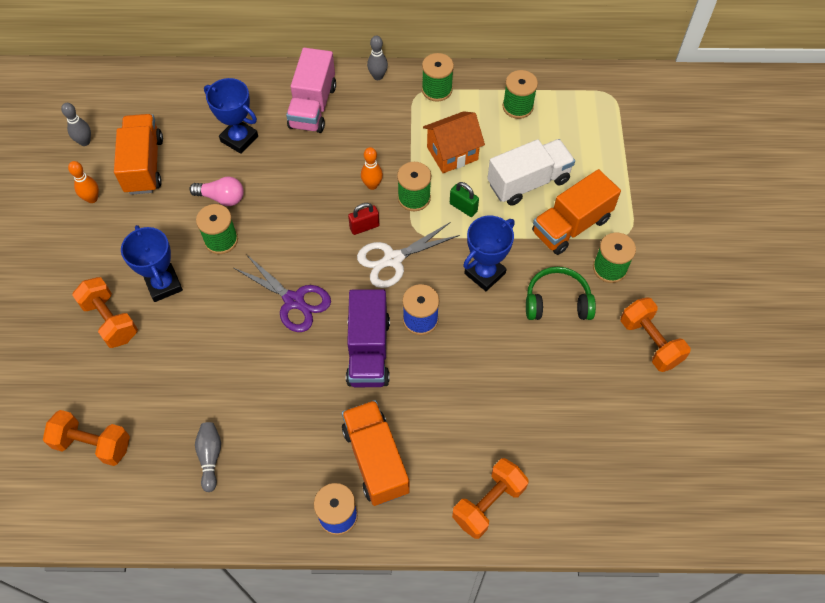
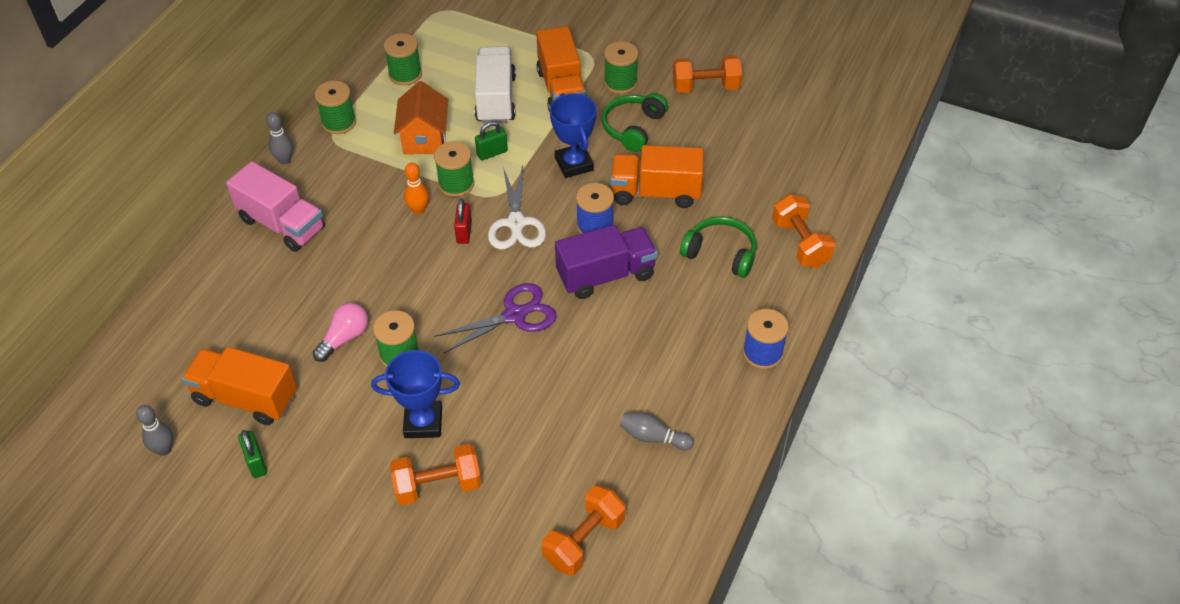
camera: 65 degrees left, 10 degrees down
orange bowling pin [68,161,99,203] -> green padlock [238,430,267,478]
blue trophy [204,78,258,154] -> none
orange truck [342,400,410,506] -> orange truck moved to [610,145,704,208]
purple truck [346,289,390,387] -> purple truck turned 45 degrees counterclockwise [555,225,658,299]
none -> green headphones [680,216,757,278]

